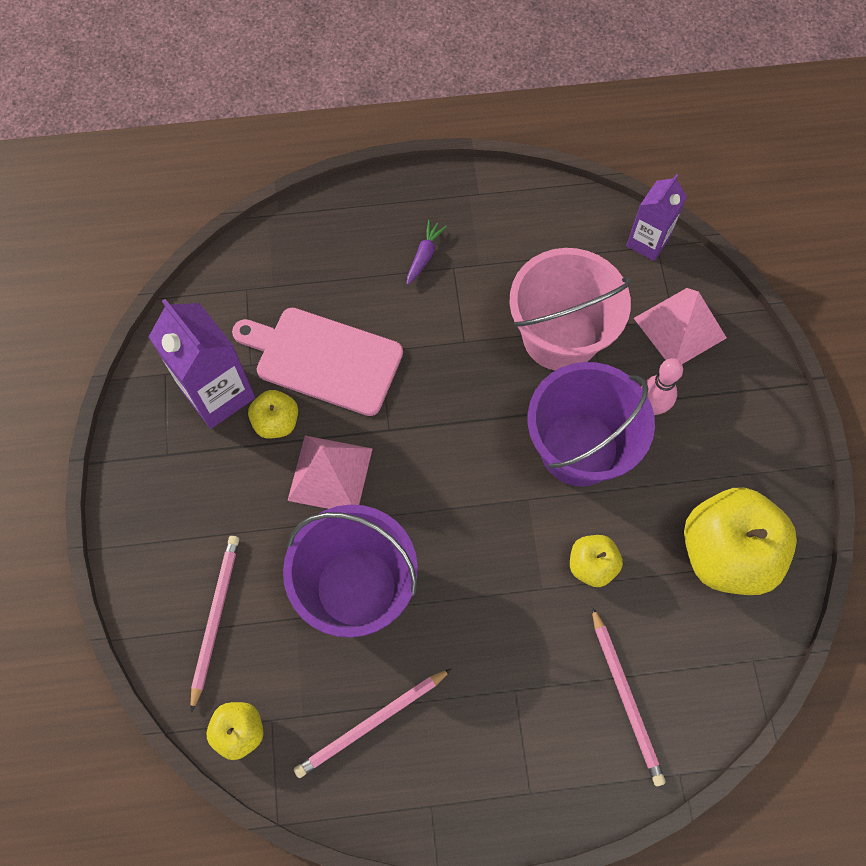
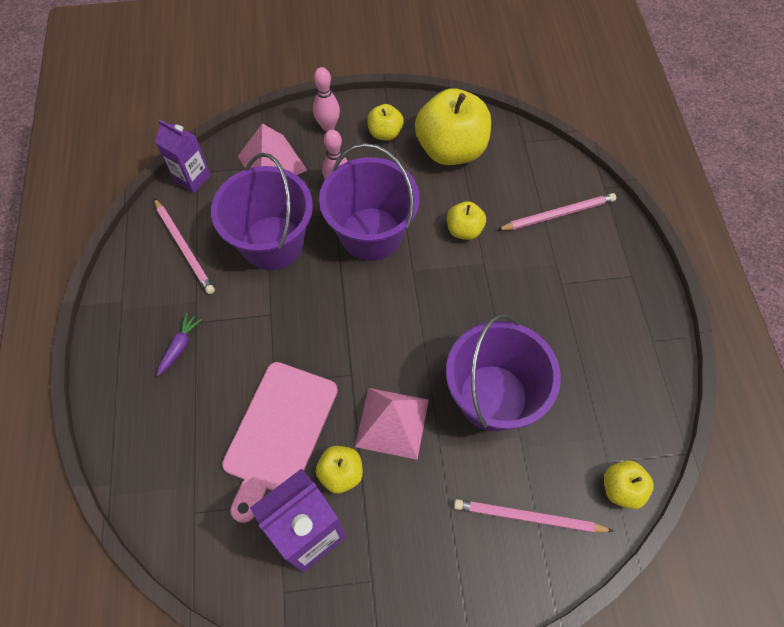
camera: 90 degrees left, 5 degrees down
pink pencil [294,668,452,778] -> pink pencil moved to [154,198,215,294]
purple carrot [407,220,447,285] -> purple carrot turned 90 degrees clockwise [157,313,202,376]
pink bucket [509,248,632,371] -> purple bucket [211,153,313,270]
none -> pink bowling pin [313,67,340,132]
none -> yellow apple [367,104,404,141]

